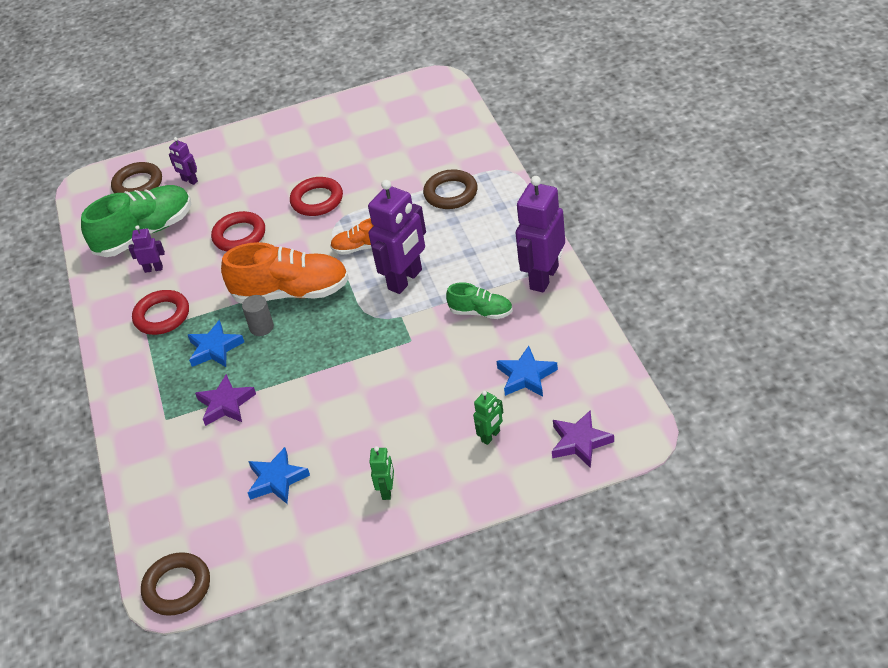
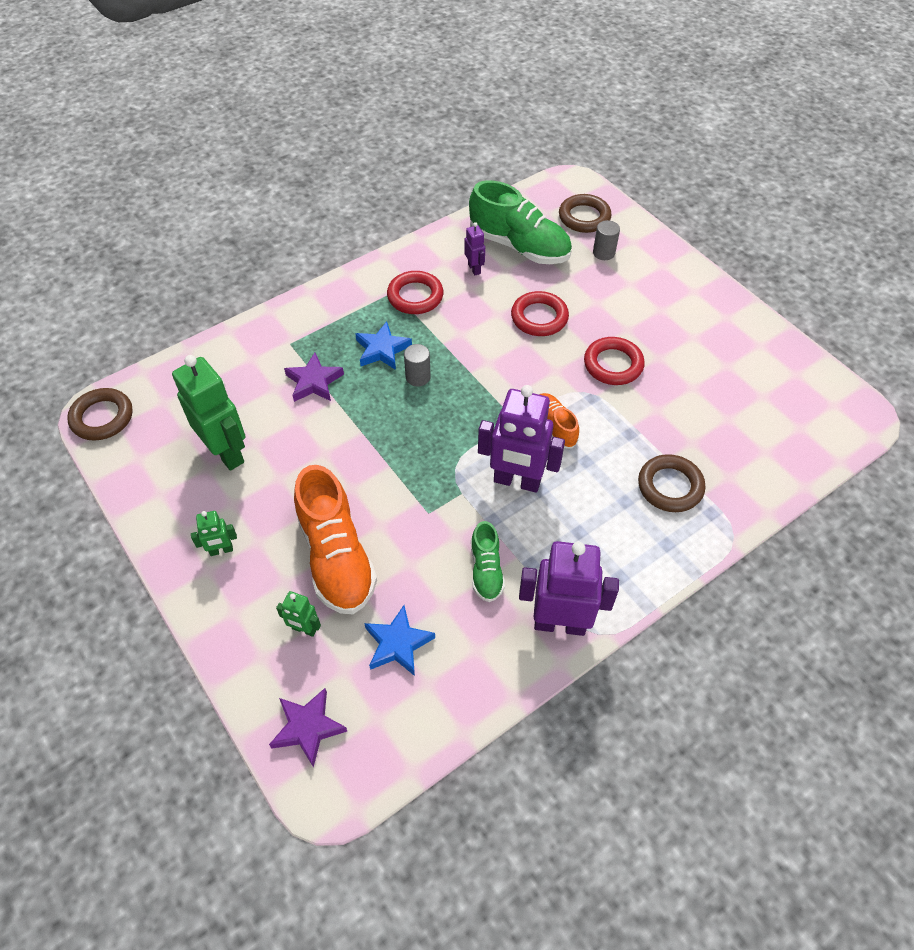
camera: 65 degrees right, 10 degrees up
purple robot [169,137,198,185] -> grey cylinder [593,220,620,260]
orange shoe [221,242,349,304] -> orange shoe moved to [294,465,377,614]
blue star [248,447,310,504] -> green robot [172,355,245,471]

